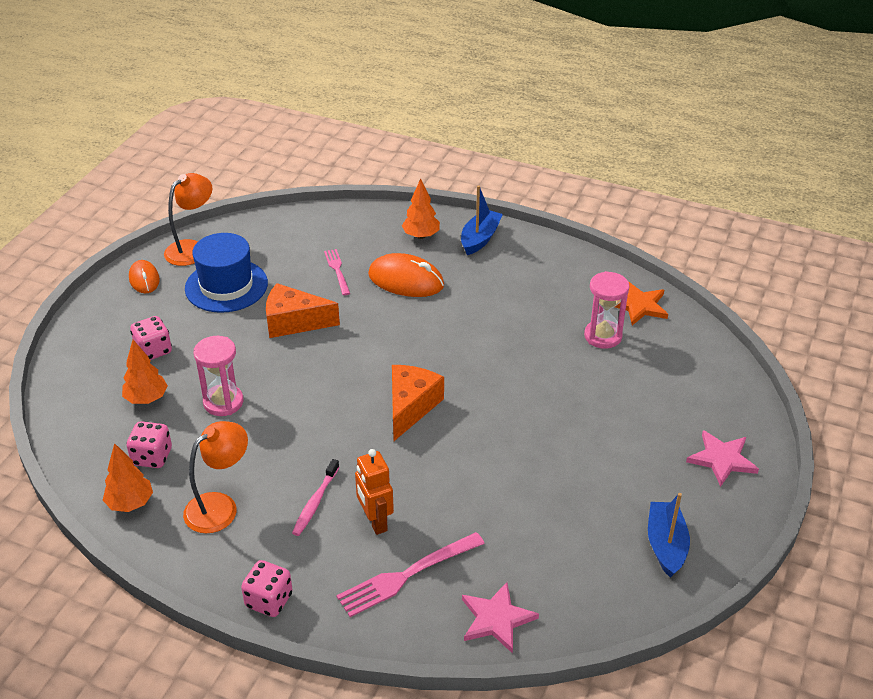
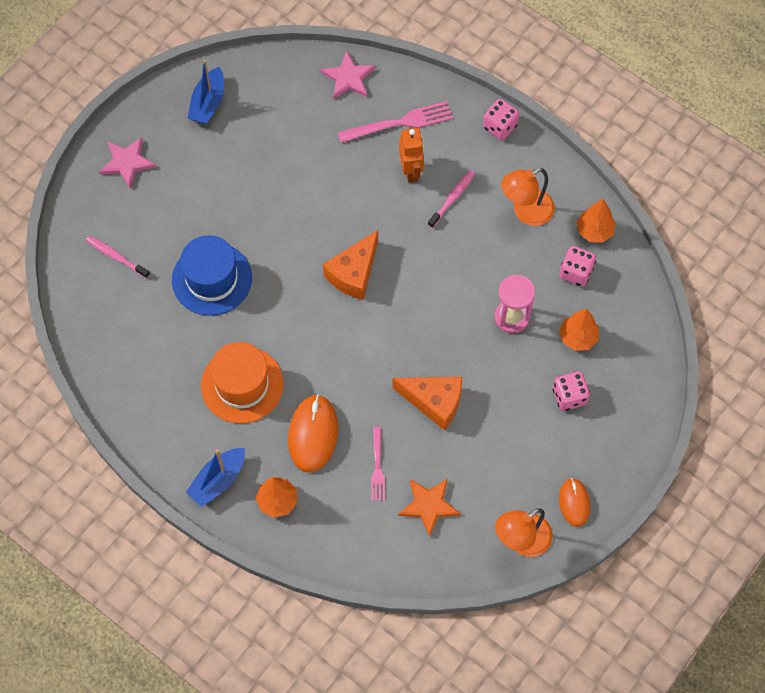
camera: 165 degrees left, 25 degrees up
blue hat [185,233,268,313] -> blue hat moved to [172,235,252,316]
orange mouse [368,253,444,297] -> orange mouse turned 60 degrees clockwise [288,394,338,473]
pink hourglass [584,271,629,349] -> none
orange star [615,282,668,325] -> orange star moved to [398,479,461,537]
none -> pink toothbrush [86,236,150,279]
none -> orange hat [201,342,284,423]

